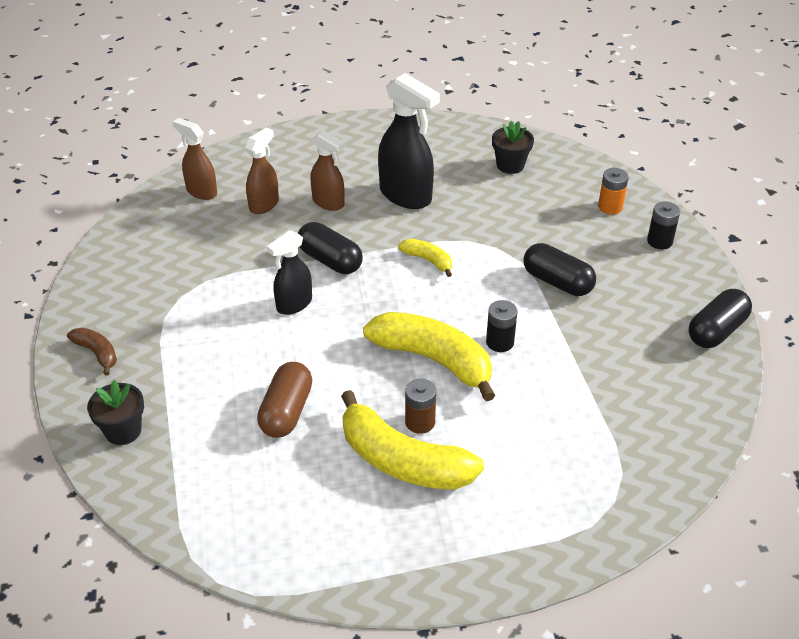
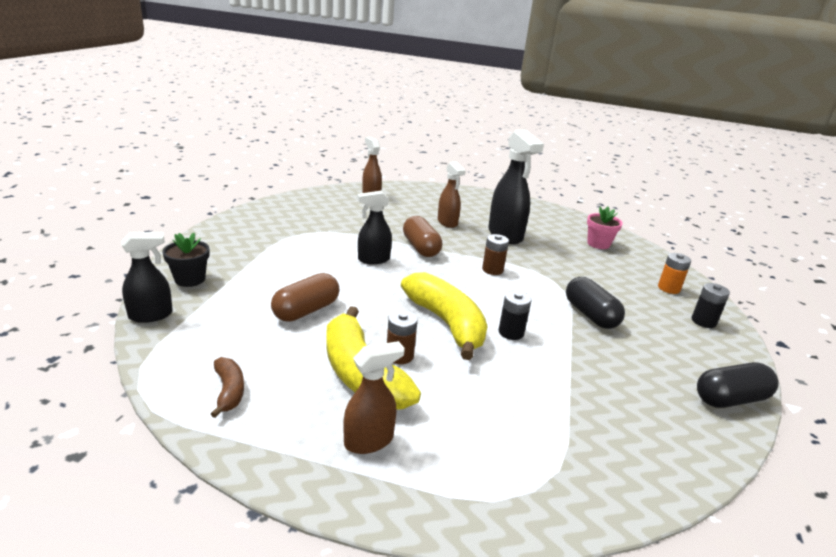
camera: 25 degrees right, 15 degrees down
brown banana [67,328,117,375] -> brown banana moved to [211,357,244,418]
brown spray bottle [245,128,279,214] -> brown spray bottle moved to [343,341,405,454]
black capsule [298,222,363,274] -> brown capsule [403,216,442,257]
yellow banana [398,239,452,277] -> brown battery [482,234,509,275]
black flower pot [492,121,534,174] -> pink flower pot [587,207,623,249]
none -> black spray bottle [121,232,173,323]

